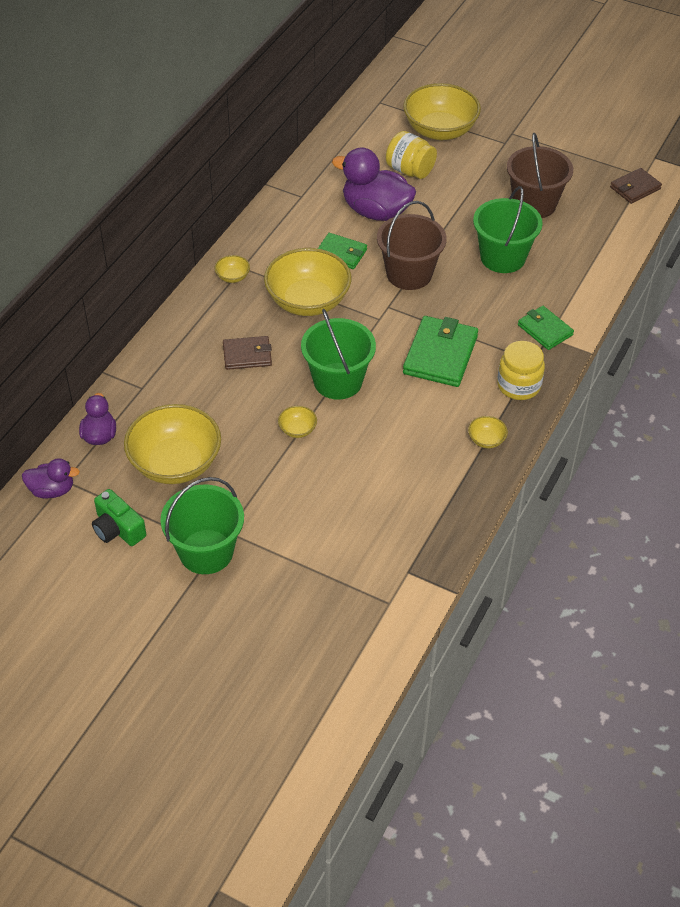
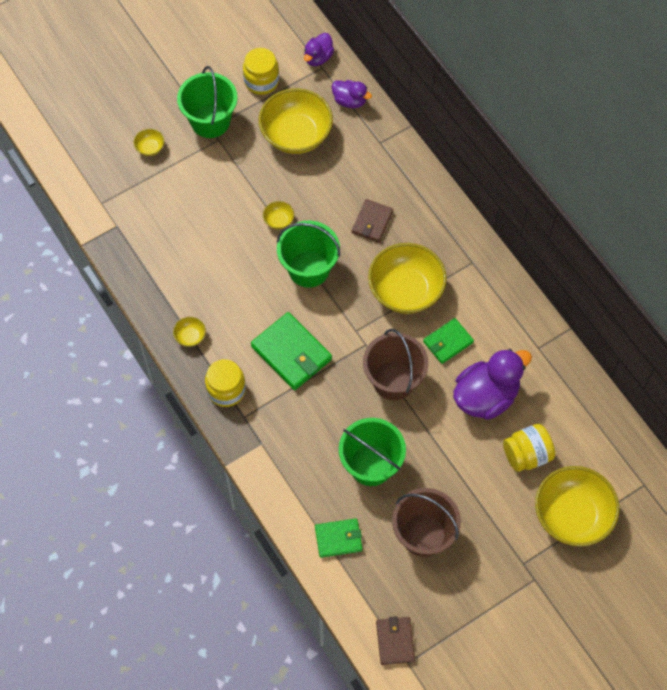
camera: 120 degrees right, 15 degrees up
green camera [92,489,146,546] -> yellow jar [243,48,279,95]
yellow bowl [214,255,250,283] -> yellow bowl moved to [134,129,164,156]
green wallet [518,306,574,350] -> green wallet moved to [315,518,362,558]

